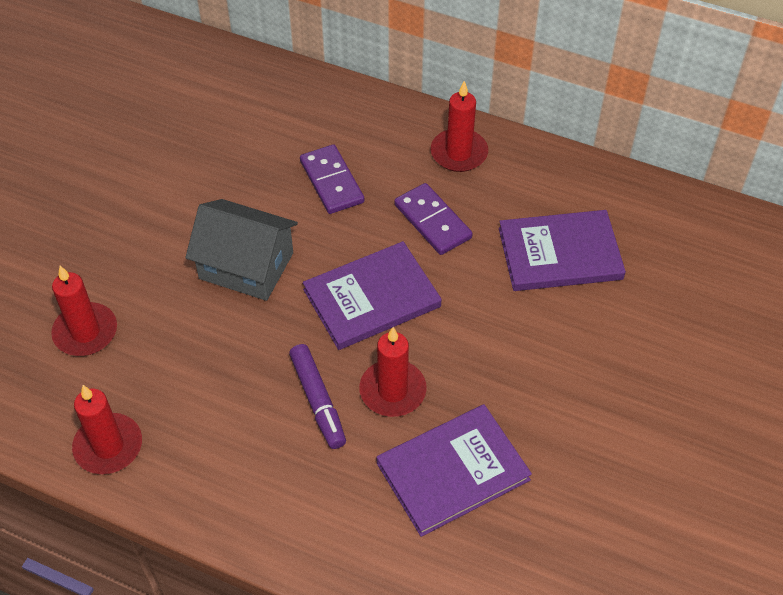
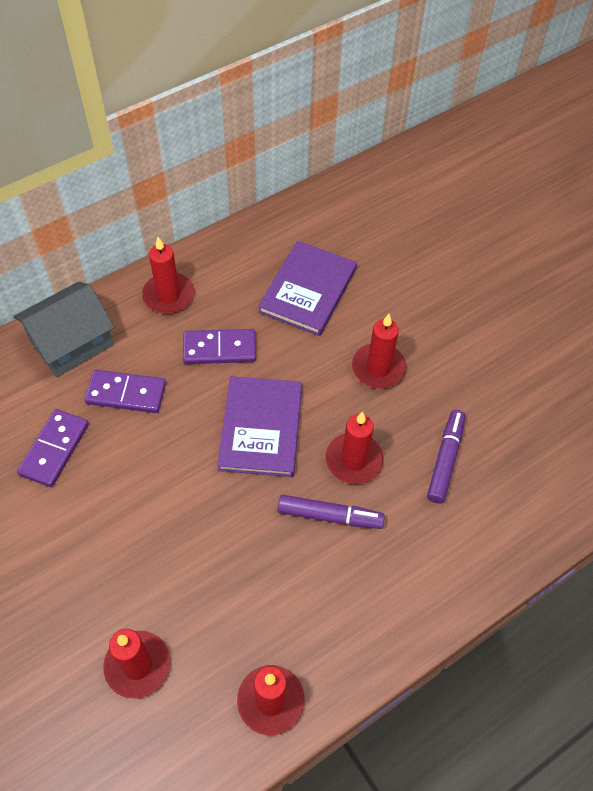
camera: 60 degrees left, 5 degrees up
grey house [185,199,298,301] -> grey house moved to [14,282,114,377]
purple book [377,404,532,537] -> purple marker [427,410,465,503]
none -> purple domino [17,409,89,487]
none -> red candle [352,314,406,389]

